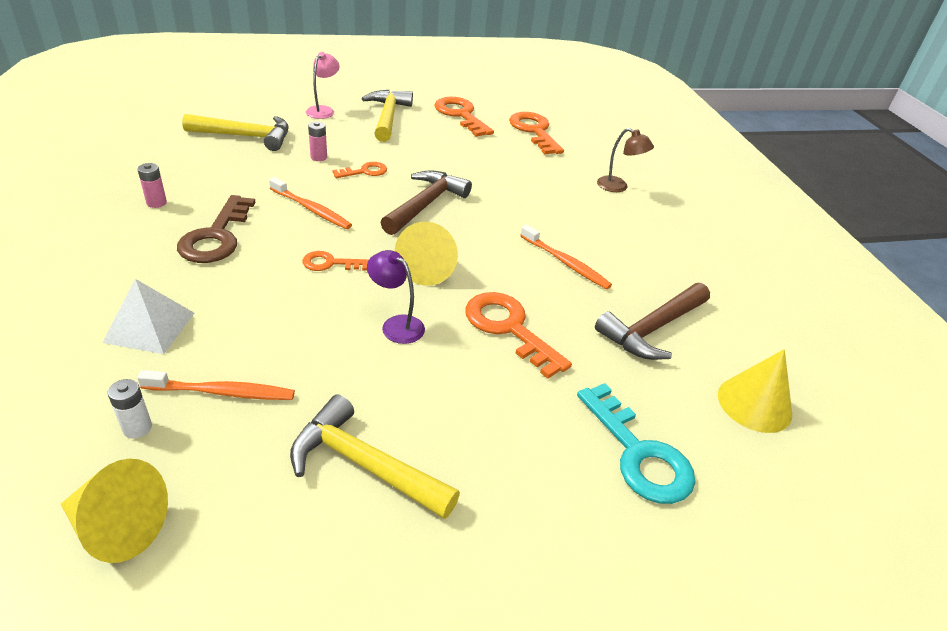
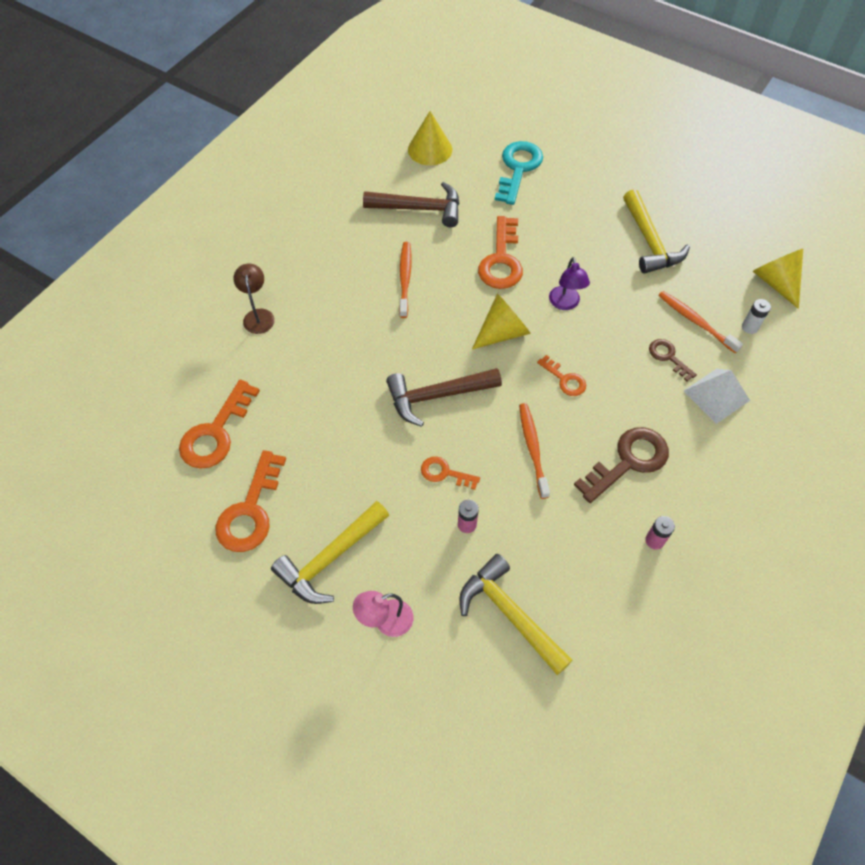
camera: 130 degrees left, 20 degrees up
none -> brown key [649,339,697,381]

